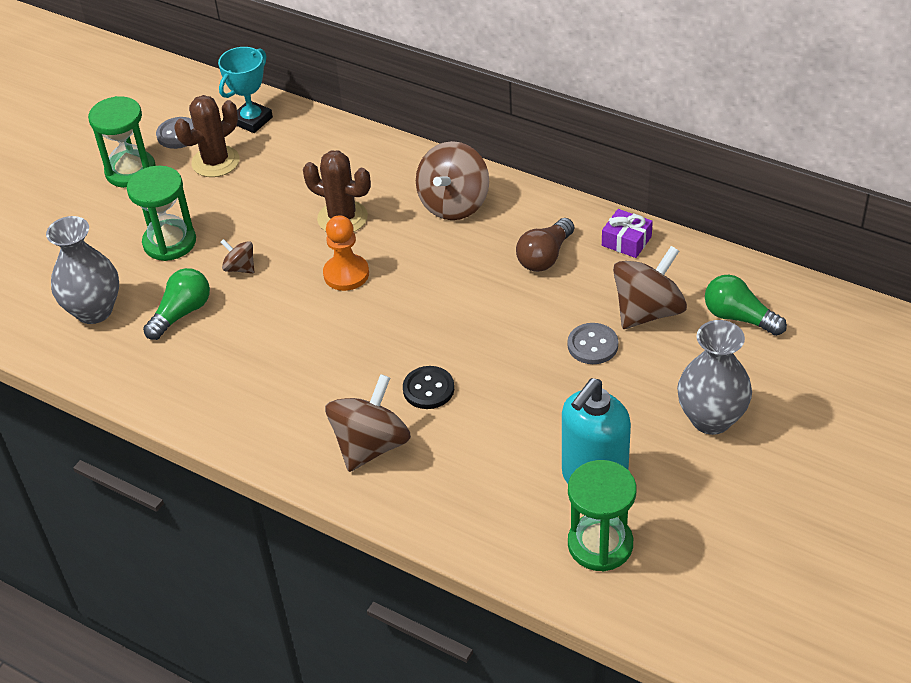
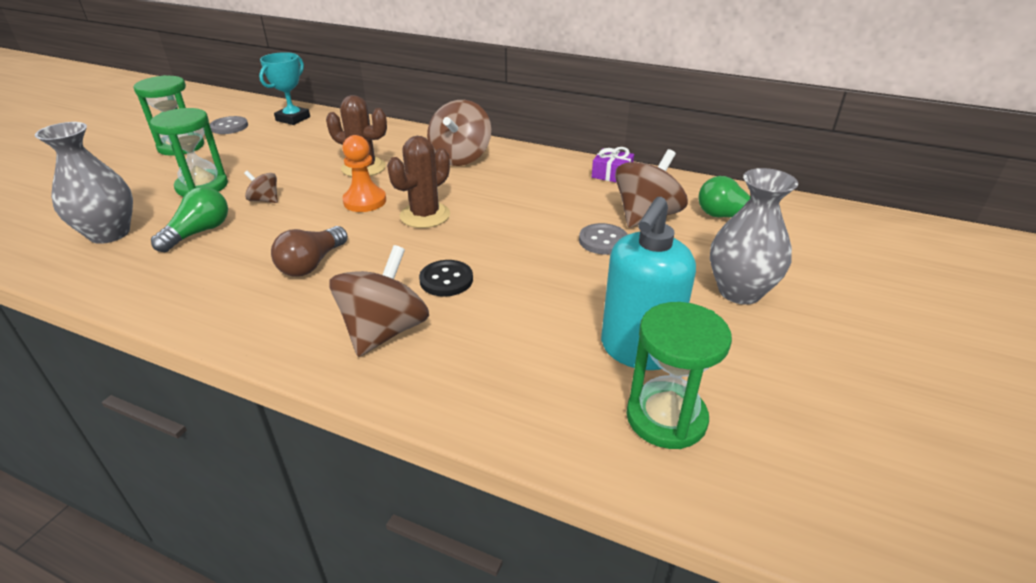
camera: 10 degrees left, 10 degrees down
brown cactus [174,95,240,177] -> brown cactus moved to [387,136,450,228]
brown light bulb [516,218,574,272] -> brown light bulb moved to [271,226,348,277]

